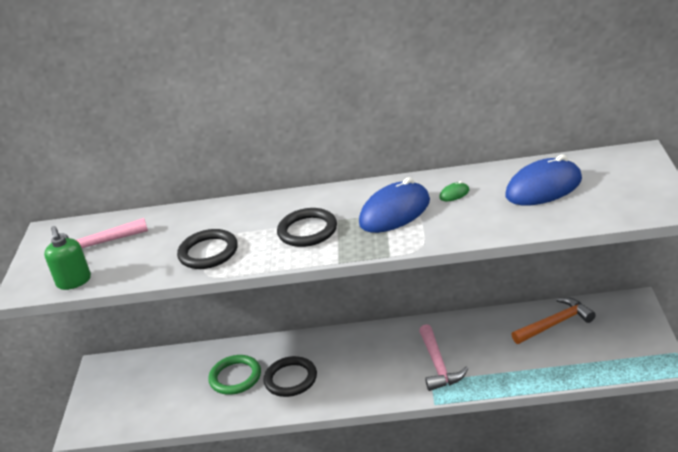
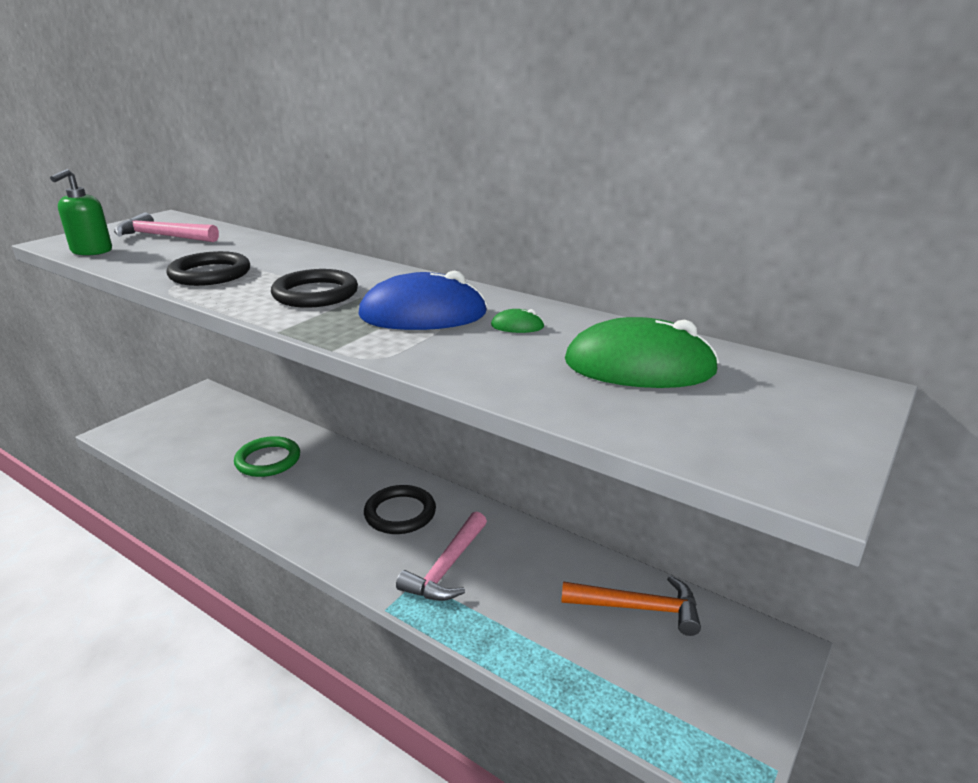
camera: 30 degrees right, 5 degrees down
black ring [263,356,317,397] -> black ring moved to [364,485,436,534]
blue mouse [506,154,582,205] -> green mouse [565,317,719,388]

